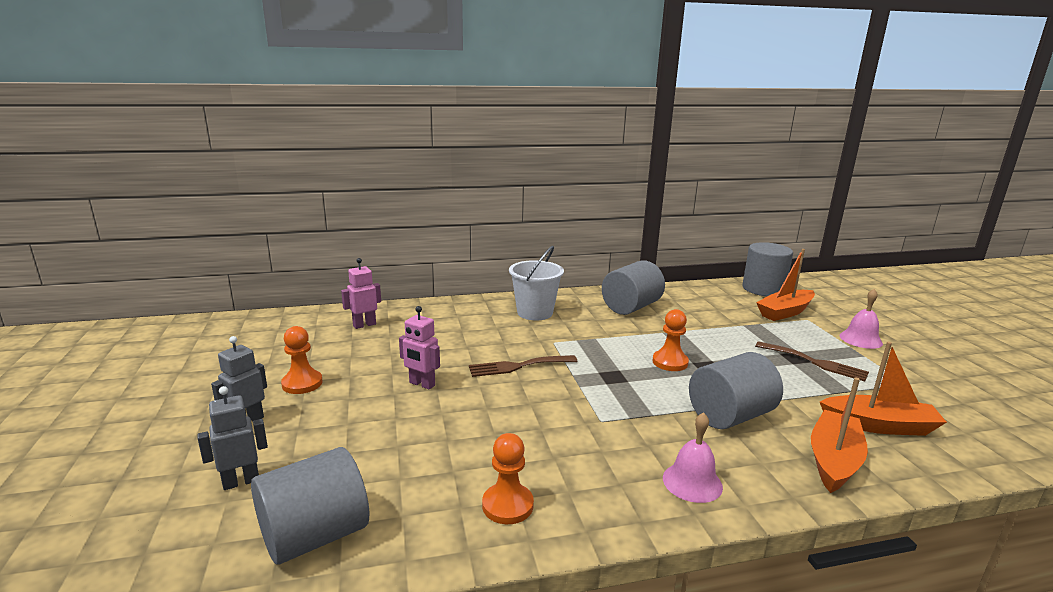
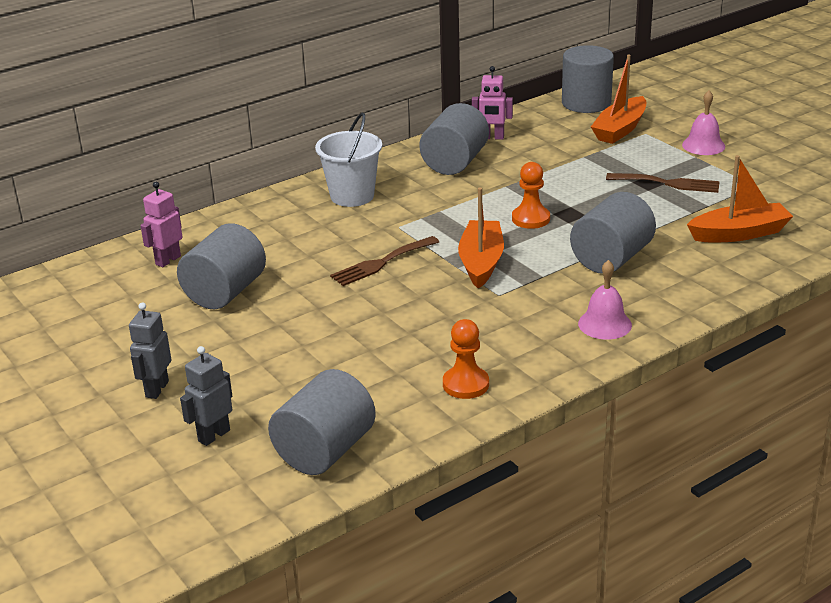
camera: 20 degrees left, 10 degrees up
orange pawn [281,326,323,394] -> none
pink robot [399,306,440,390] -> pink robot moved to [472,66,513,140]
orange boat [811,378,868,493] -> orange boat moved to [458,188,504,289]
none -> grey cylinder [177,223,266,309]

